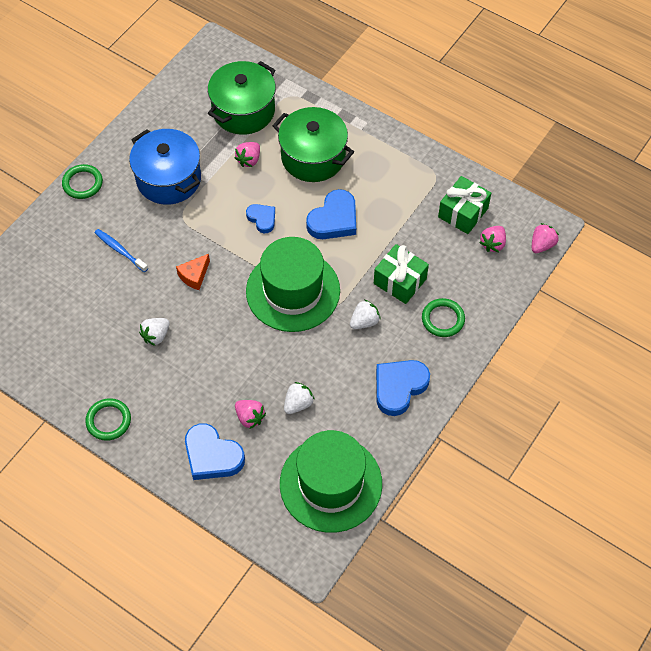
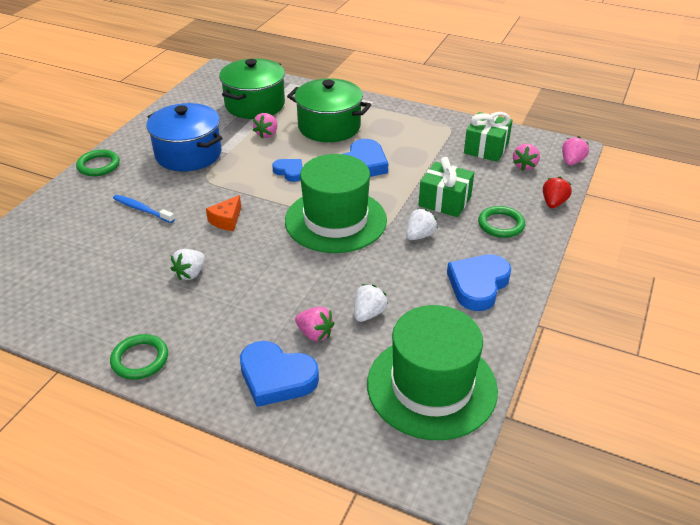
camera: 10 degrees left, 20 degrees down
none -> red strawberry [543,177,572,208]

